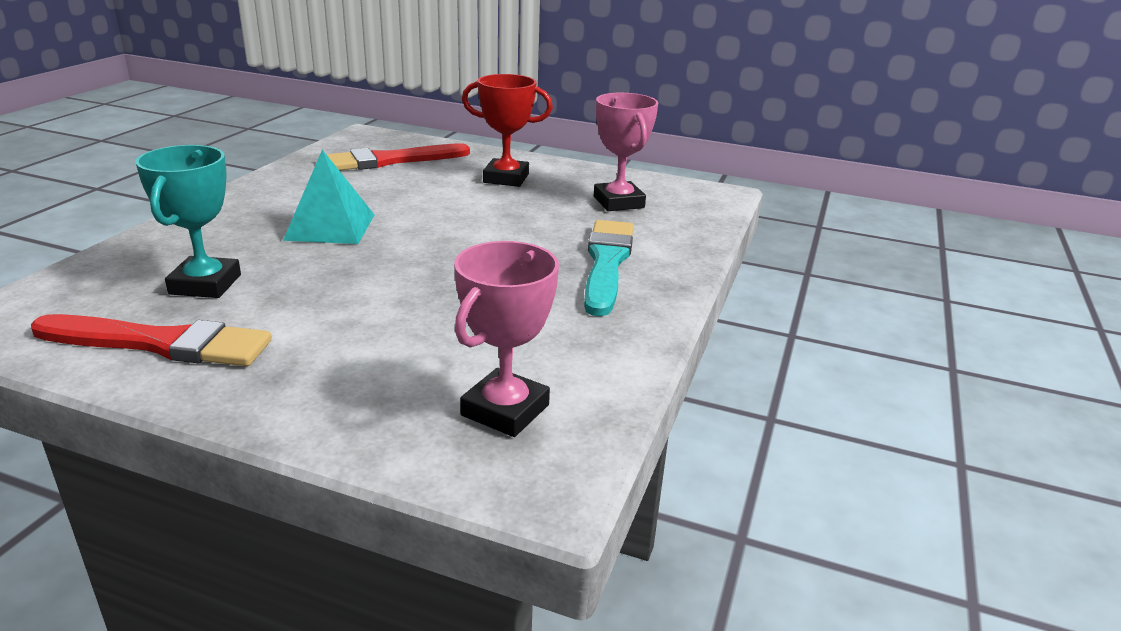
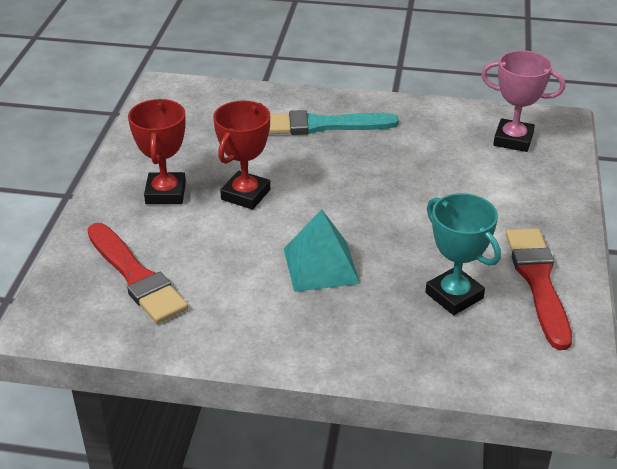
camera: 100 degrees left, 10 degrees up
turquoise trophy [135,145,241,298] -> turquoise trophy turned 60 degrees clockwise [426,193,501,315]
pink trophy [594,93,658,211] -> none
none -> red trophy [213,100,270,210]

